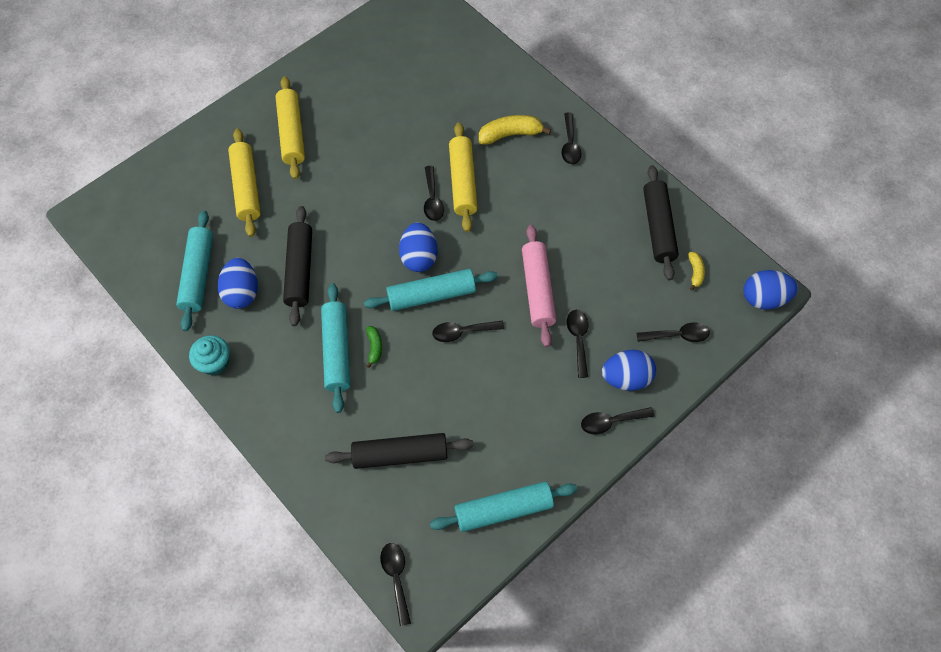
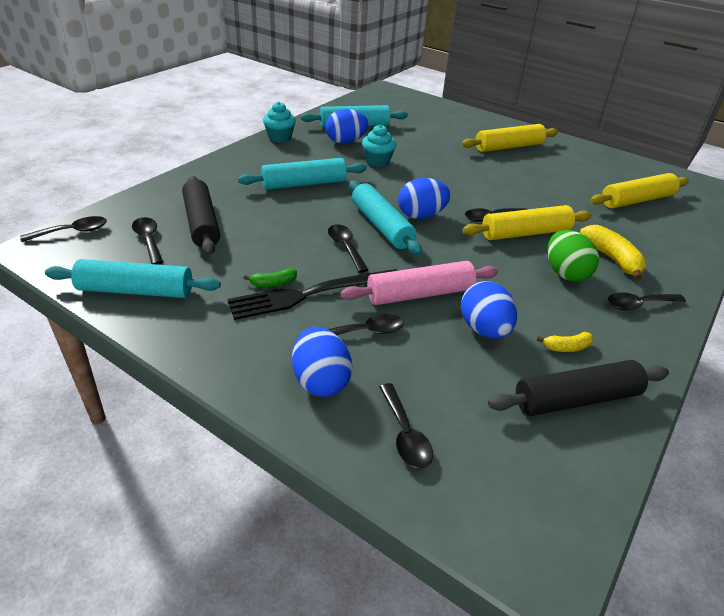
camera: 75 degrees right, 25 degrees down
yellow rolling pin [228,129,261,237] -> yellow rolling pin moved to [590,173,689,208]
black rolling pin [283,206,312,326] -> turquoise cupcake [362,124,396,167]
green banana [366,326,382,368] -> green banana moved to [244,268,297,287]
turquoise rolling pin [430,481,577,532] -> turquoise rolling pin turned 60 degrees counterclockwise [45,259,221,298]
black spoon [581,407,655,435] -> black spoon moved to [132,217,163,265]
yellow banana [689,252,705,290] -> yellow banana moved to [537,332,593,352]
blue egg [743,270,798,310] -> blue egg moved to [461,281,517,338]
none -> black fork [227,269,398,320]
none -> green egg [547,230,599,282]

